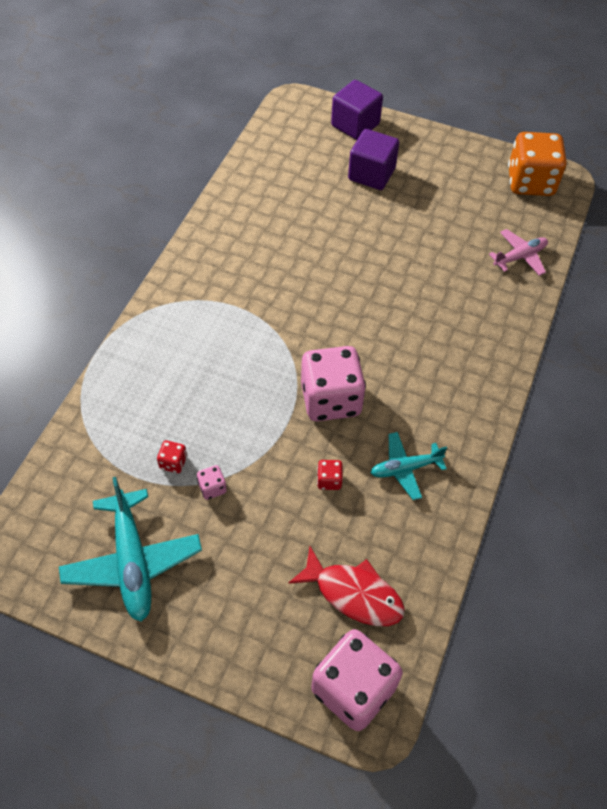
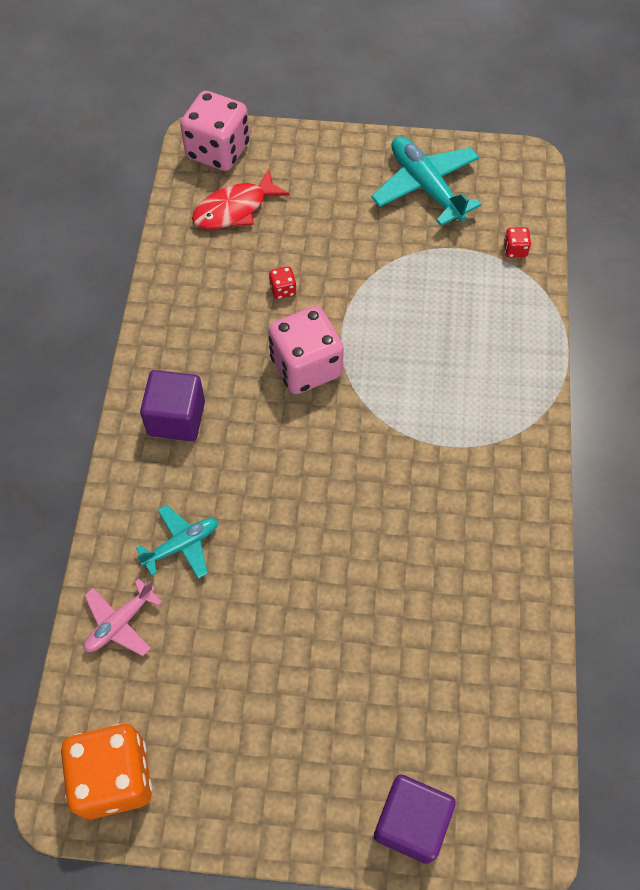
camera: 165 degrees right, 5 degrees up
red dice [157,441,187,473] -> red dice moved to [503,227,531,258]
pink dice [197,465,227,500] -> none
red fish [288,546,405,626] -> red fish turned 45 degrees counterclockwise [192,169,289,230]
purple cube [348,129,399,190] -> purple cube moved to [140,370,205,441]
turquoise plane [370,432,447,500] -> turquoise plane moved to [136,505,218,579]

